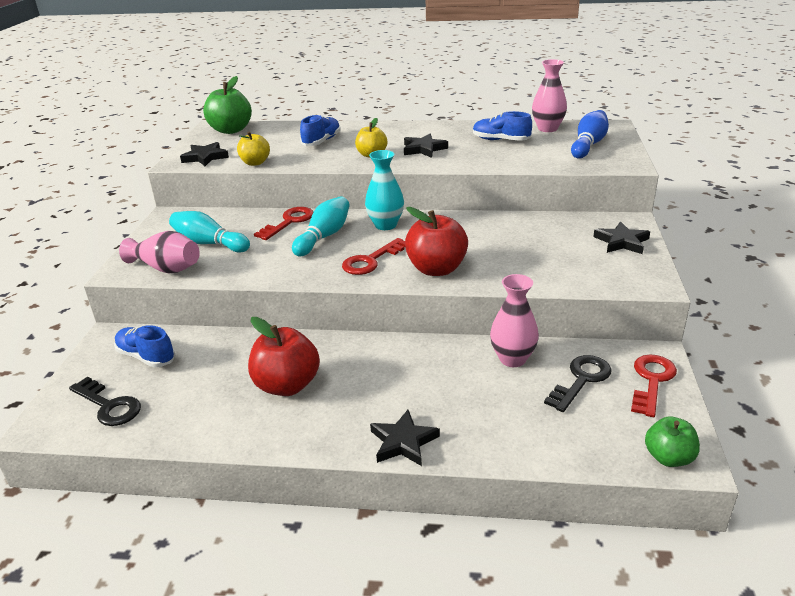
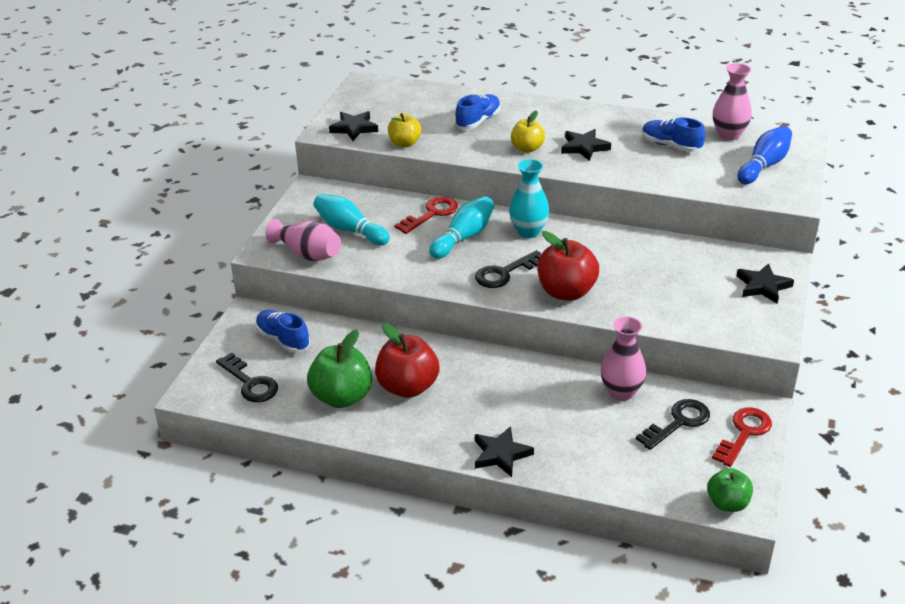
camera: 10 degrees right, 5 degrees up
green apple [203,76,252,134] -> green apple moved to [307,330,372,408]
red key [342,238,405,275] -> black key [475,250,541,288]

